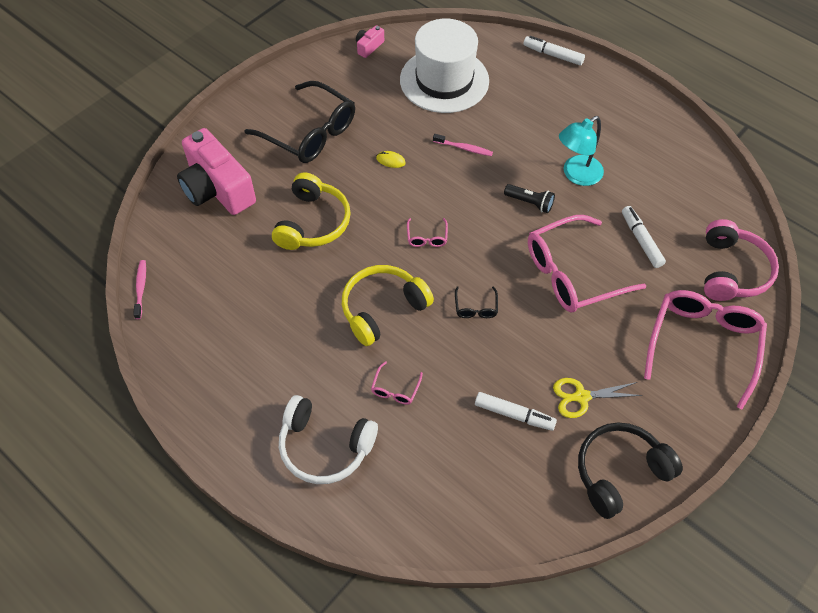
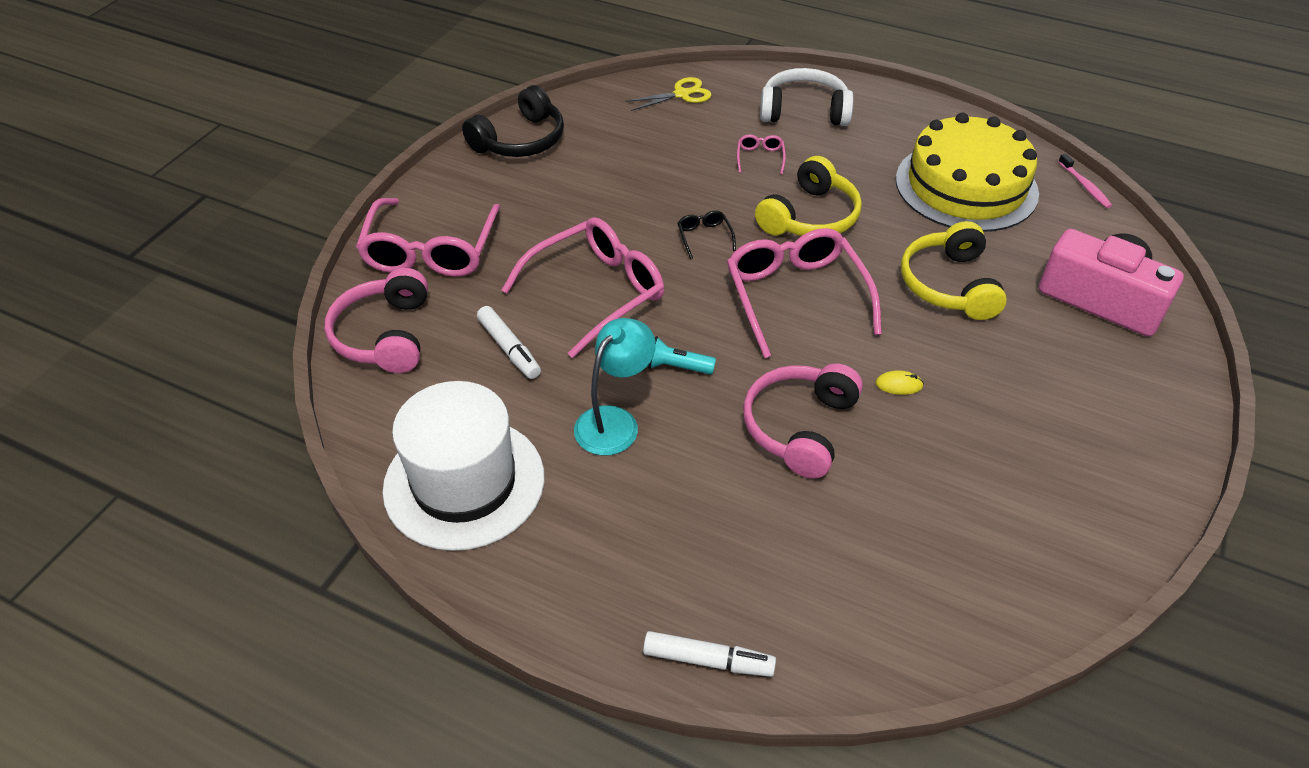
camera: 165 degrees right, 10 degrees down
black glasses [244,81,355,163] -> none
pink camera [356,25,384,58] -> none
white hat [400,19,489,113] -> white hat moved to [382,381,544,551]
pink glasses [407,218,448,247] -> pink glasses [727,228,882,358], size x2.41
pink toothbrush [433,134,493,156] -> pink headphones [743,364,863,478]
white marker [475,392,557,431] -> none
black flashlight [504,184,555,213] -> turquoise flashlight [647,336,716,374]
yellow scissors [553,378,642,418] -> yellow scissors moved to [625,77,711,111]
none -> yellow cake [896,113,1039,232]

